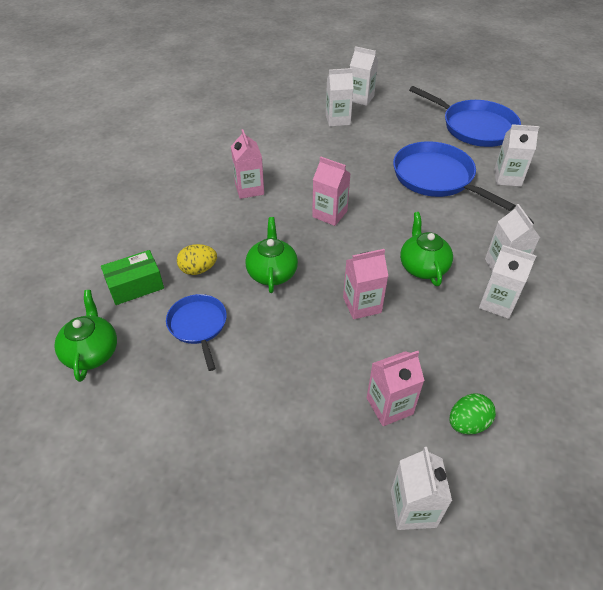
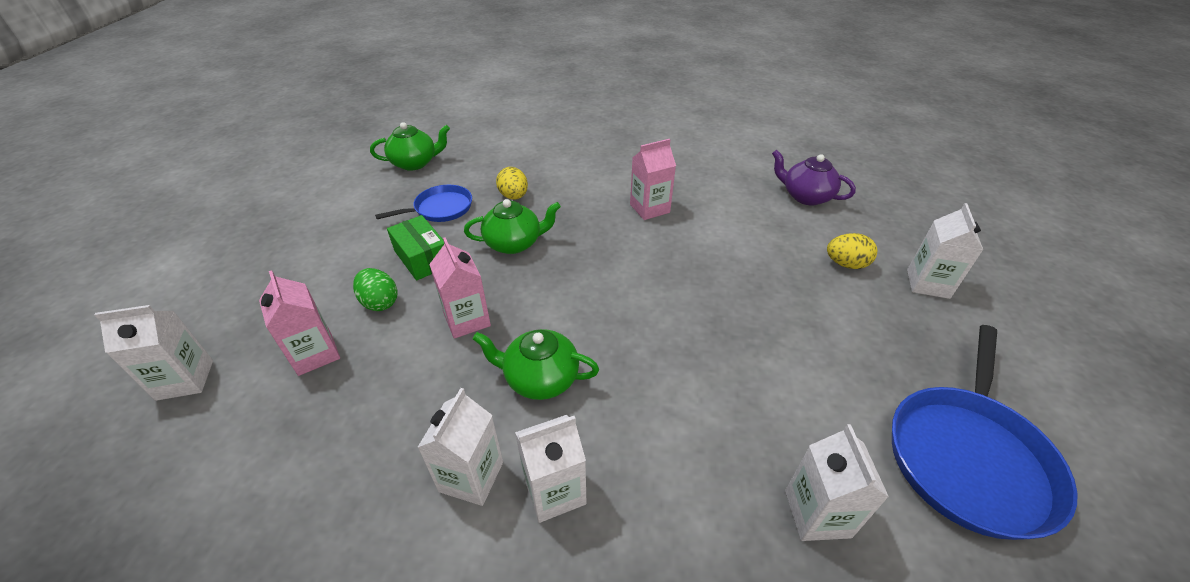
camera: 80 degrees right, 5 degrees down
green box [101,250,164,305] -> green box moved to [387,215,444,281]
pink carton [312,157,351,226] -> none
white carton [326,68,354,127] -> yellow egg [827,233,877,269]
blue pan [393,141,516,211] -> none
green teapot [400,212,453,286] -> green teapot turned 150 degrees counterclockwise [473,329,599,400]
green egg [450,393,496,434] -> green egg moved to [353,268,397,311]
none -> purple teapot [772,150,856,205]

